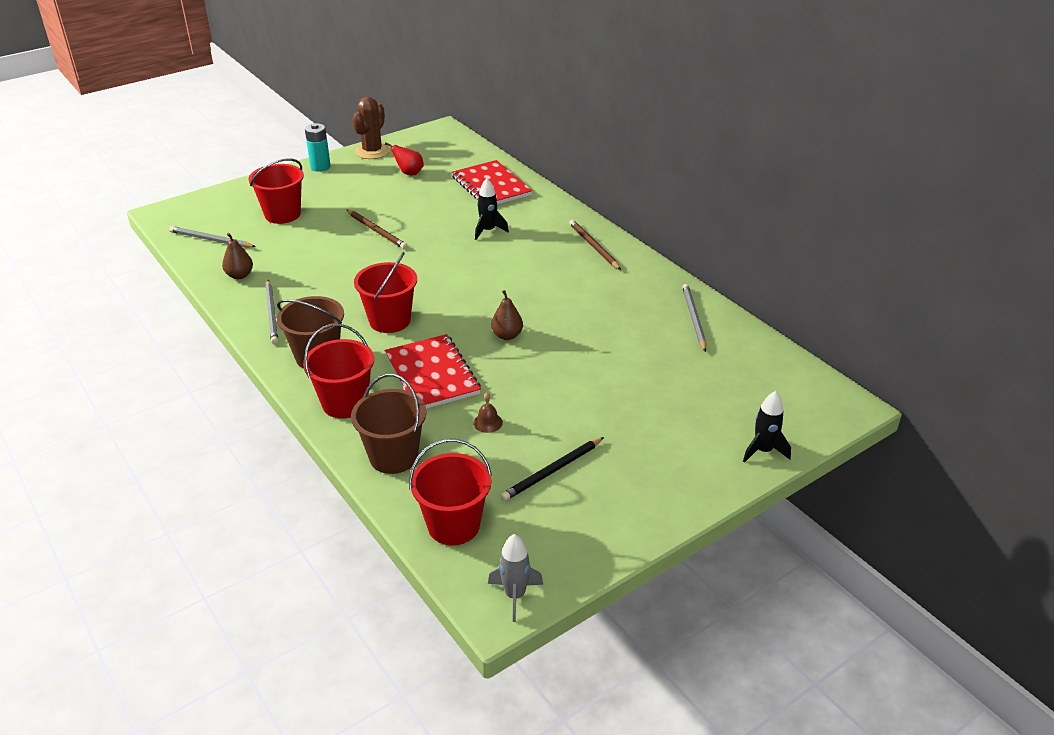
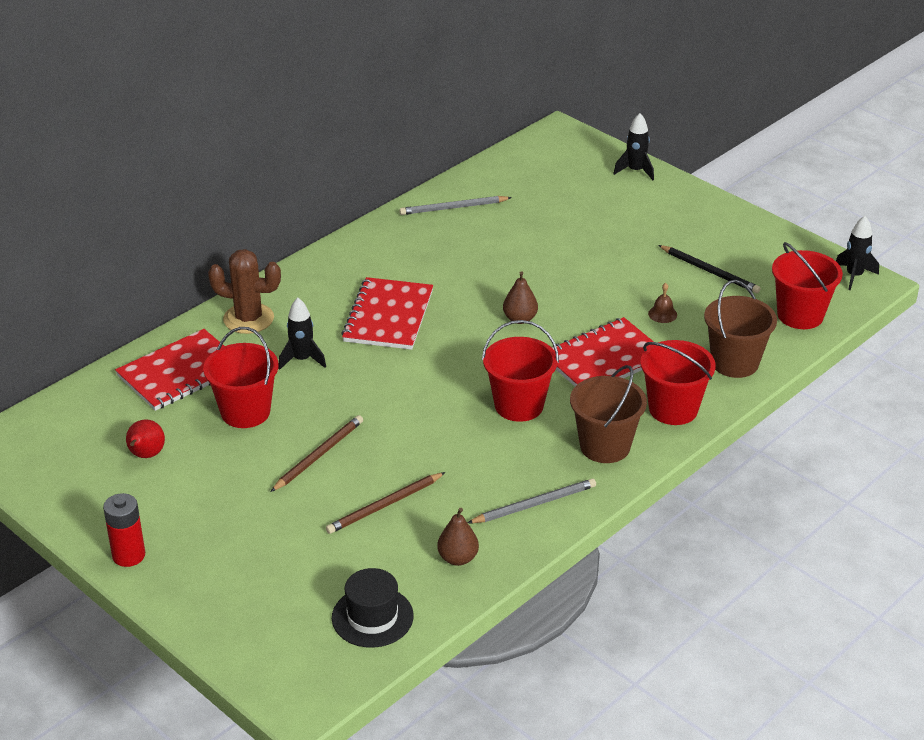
camera: 100 degrees left, 0 degrees up
grey pencil [169,226,256,248] -> black hat [332,568,414,648]
red bucket [249,158,304,224] -> red bucket moved to [203,327,279,428]
turquoise battery [305,123,331,172] -> red battery [103,493,145,567]
brown cactus [352,97,390,159] -> brown cactus moved to [208,249,281,334]
grey rocket [488,534,543,622] -> black rocket [836,216,879,290]
brown pencil [569,220,621,270] -> brown pencil moved to [326,472,445,534]
none -> red notebook [341,277,433,350]

